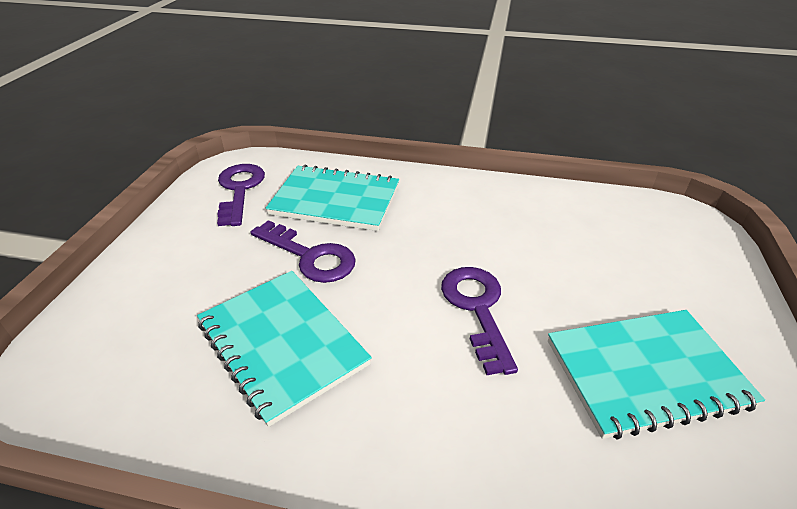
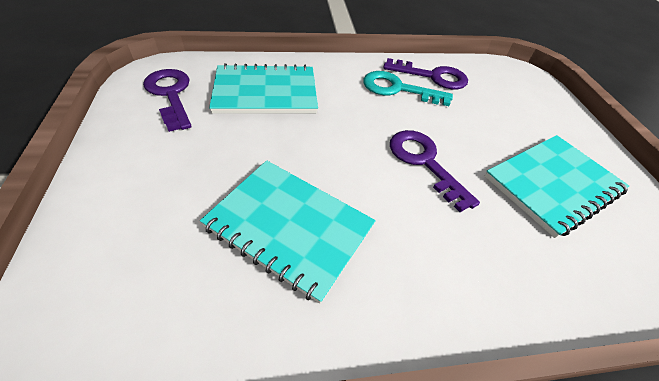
camera: 25 degrees left, 10 degrees up
purple key [251,220,356,283] -> purple key moved to [383,58,468,89]
none -> turquoise key [363,71,453,106]

